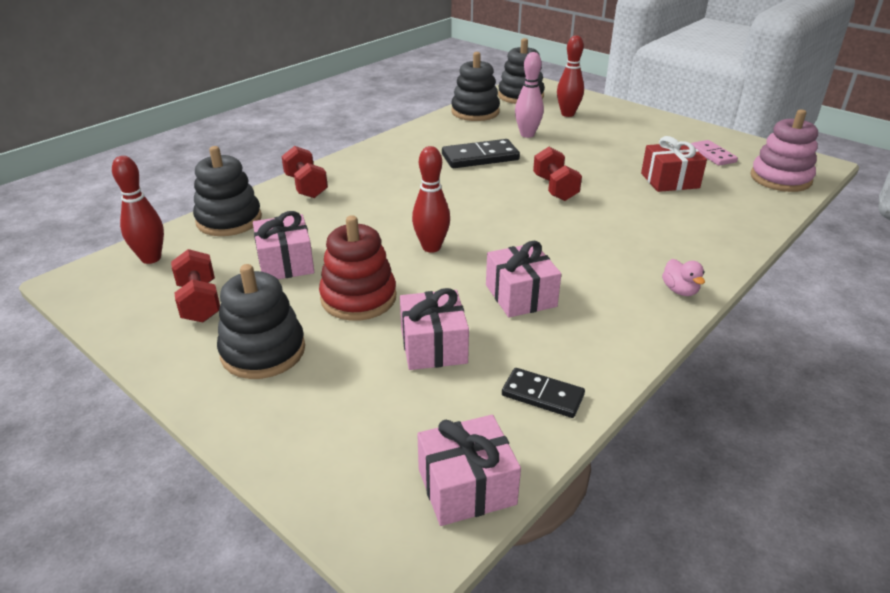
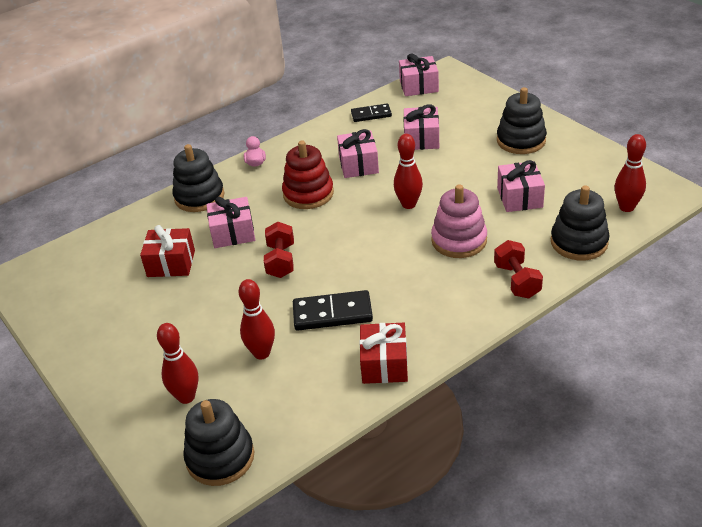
camera: 165 degrees left, 5 degrees up
red dumbbell [171,249,220,322] -> none
red stacking toy [319,215,396,321] -> red stacking toy moved to [282,141,334,209]
black stacking toy [451,52,500,121] -> black stacking toy moved to [172,144,224,212]
black domino [502,368,585,418] -> black domino turned 45 degrees counterclockwise [351,104,392,122]
pink bowling pin [515,52,544,138] -> red bowling pin [239,279,275,360]
pink domino [691,140,738,166] -> none
pink stacking toy [750,109,818,192] -> pink stacking toy moved to [431,184,487,258]
none -> pink gift [206,197,255,248]
none -> red gift [359,323,408,384]

